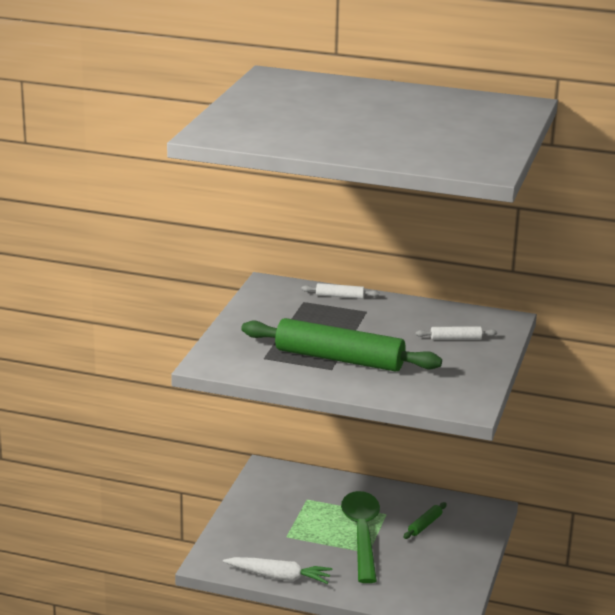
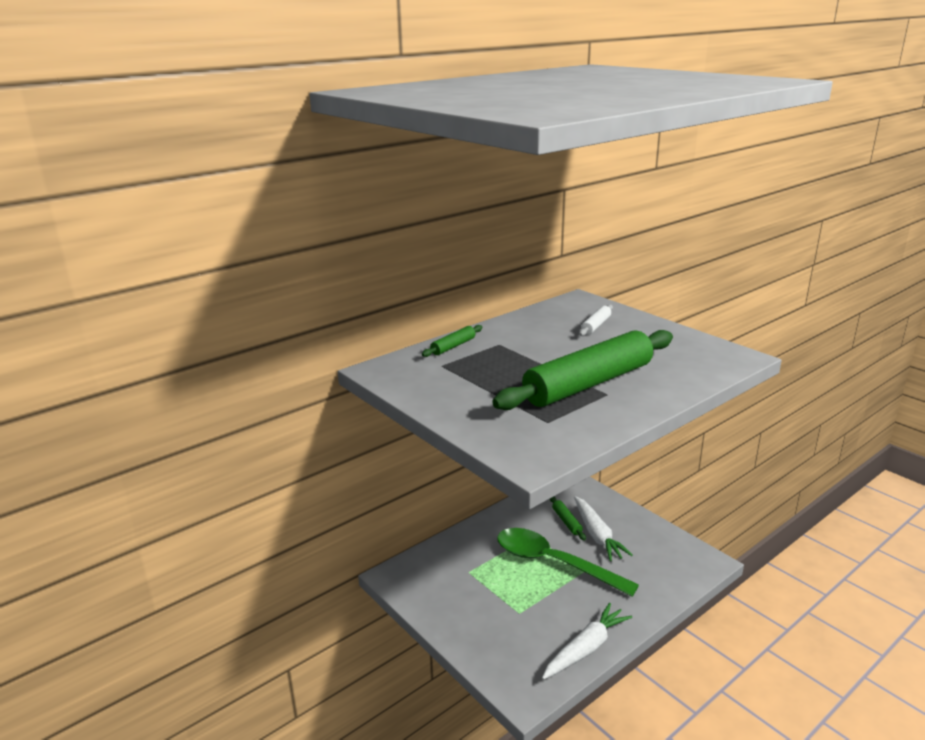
camera: 55 degrees left, 0 degrees up
white rolling pin [302,283,379,299] -> green rolling pin [422,325,483,357]
none -> white carrot [574,496,633,561]

